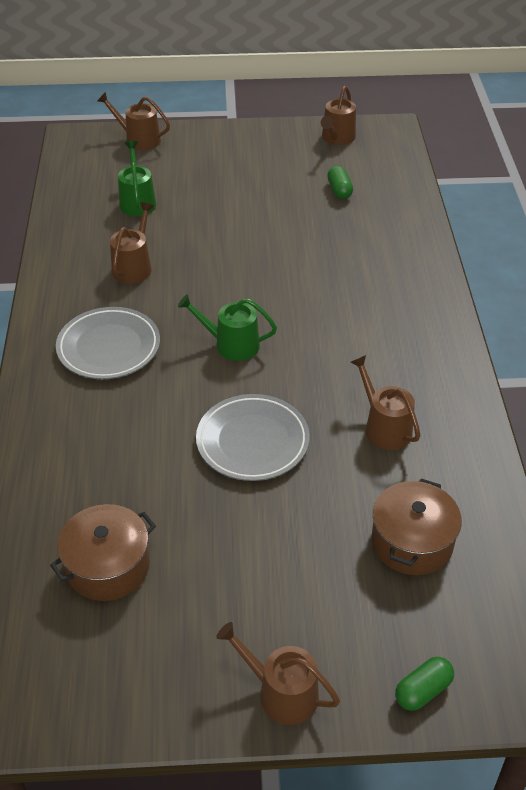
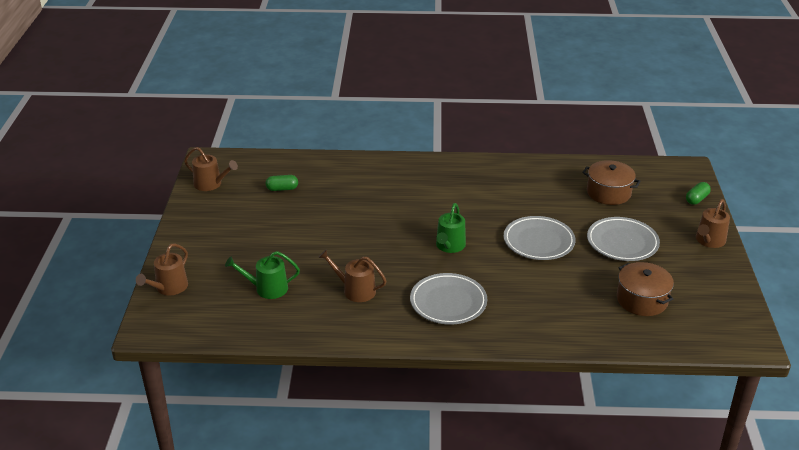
camera: 85 degrees left, 10 degrees down
brown watering can [351,355,421,450] -> none
green capsule [395,657,454,711] -> green capsule turned 75 degrees clockwise [686,182,711,205]
none -> grey plate [587,217,660,261]

